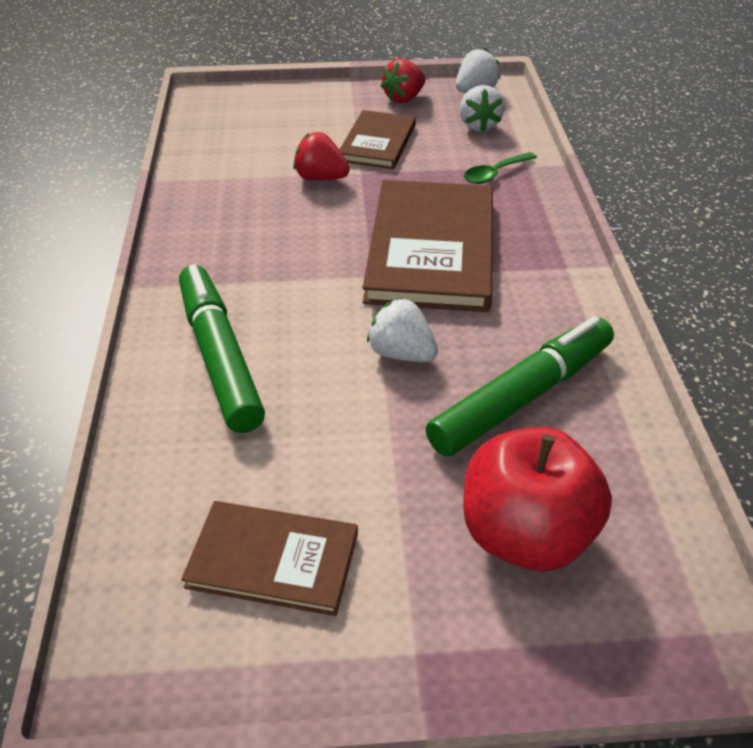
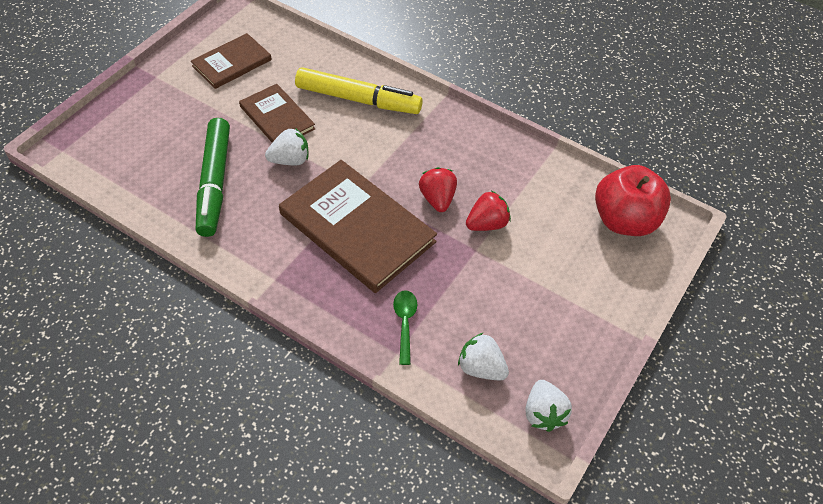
camera: 125 degrees right, 10 degrees up
green marker [179,265,265,433] -> yellow marker [295,67,423,114]
brown book [339,110,416,169] -> brown book moved to [239,84,315,143]
red strawberry [381,58,426,103] -> red strawberry moved to [419,167,457,212]
red apple [463,427,612,571] -> red apple moved to [595,165,671,236]

